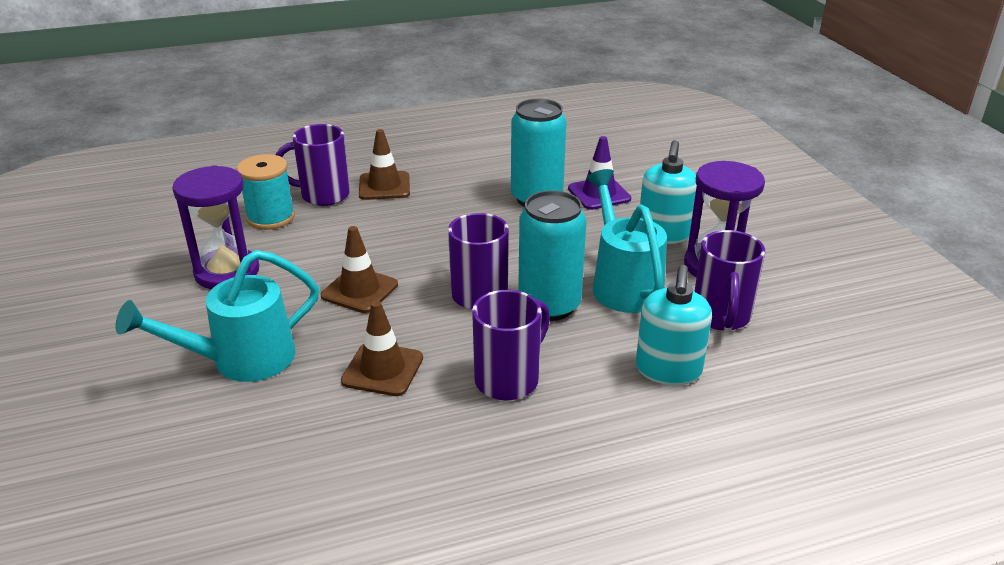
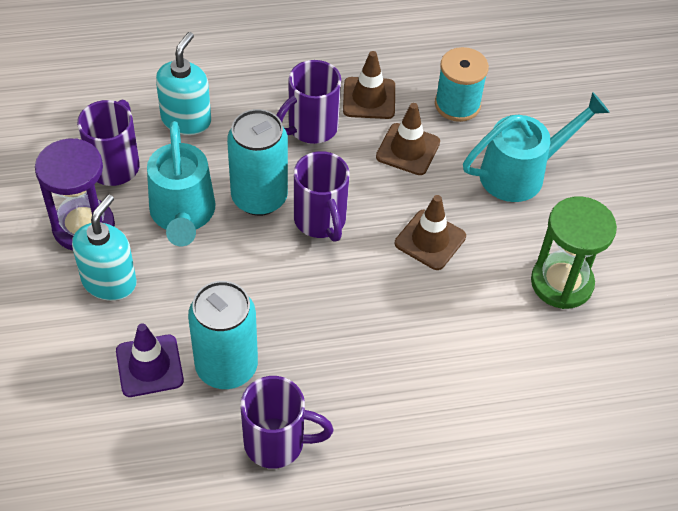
camera: 175 degrees left, 20 degrees up
purple hourglass [172,165,259,289] -> green hourglass [531,196,617,309]
turquoise spool [237,154,295,230] -> turquoise spool moved to [435,47,489,122]
purple mug [275,124,350,206] -> purple mug moved to [240,376,333,469]
brown traffic cone [359,129,410,200] -> brown traffic cone moved to [343,51,395,119]

